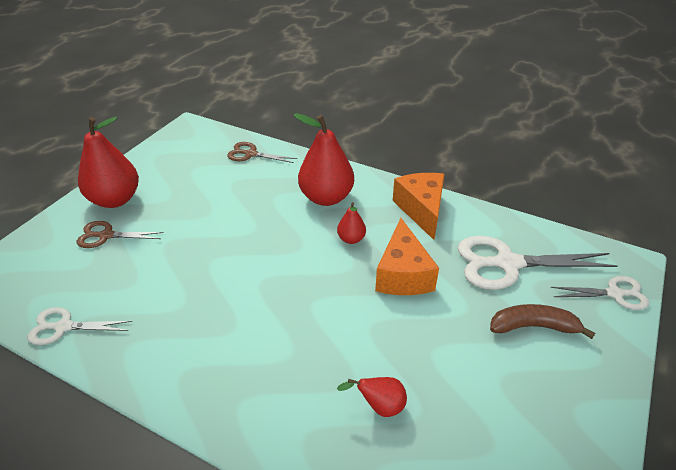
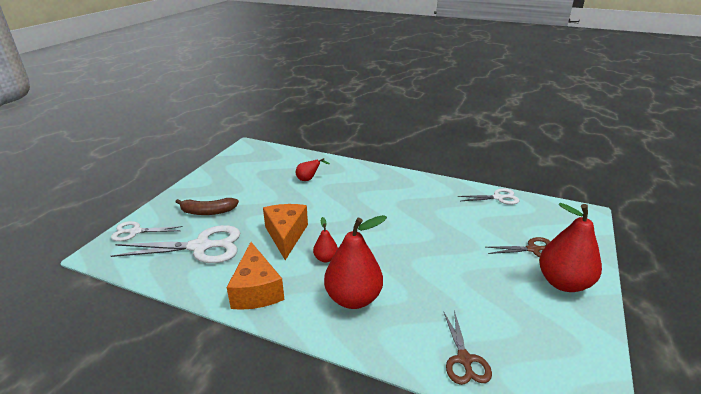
camera: 175 degrees right, 10 degrees down
brown scissors [227,142,297,163] -> brown scissors turned 75 degrees clockwise [444,310,492,385]

